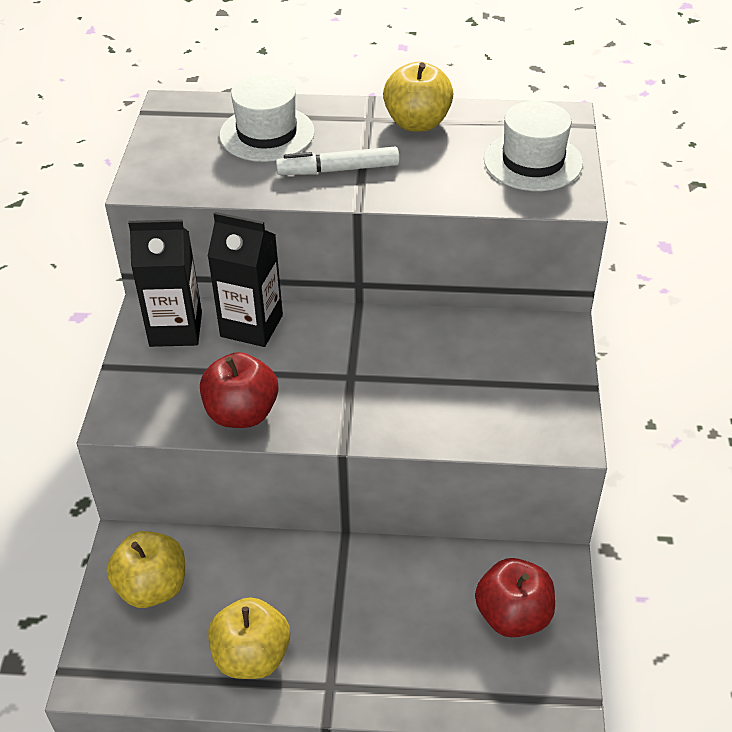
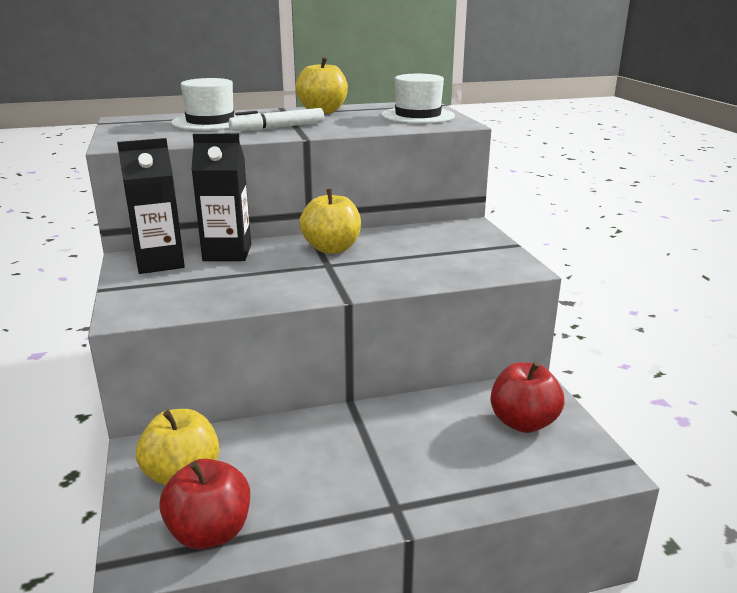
camera: 20 degrees left, 20 degrees down
red apple [200,352,278,428] -> red apple moved to [159,459,250,549]
yellow apple [208,597,290,679] -> yellow apple moved to [300,189,361,254]

